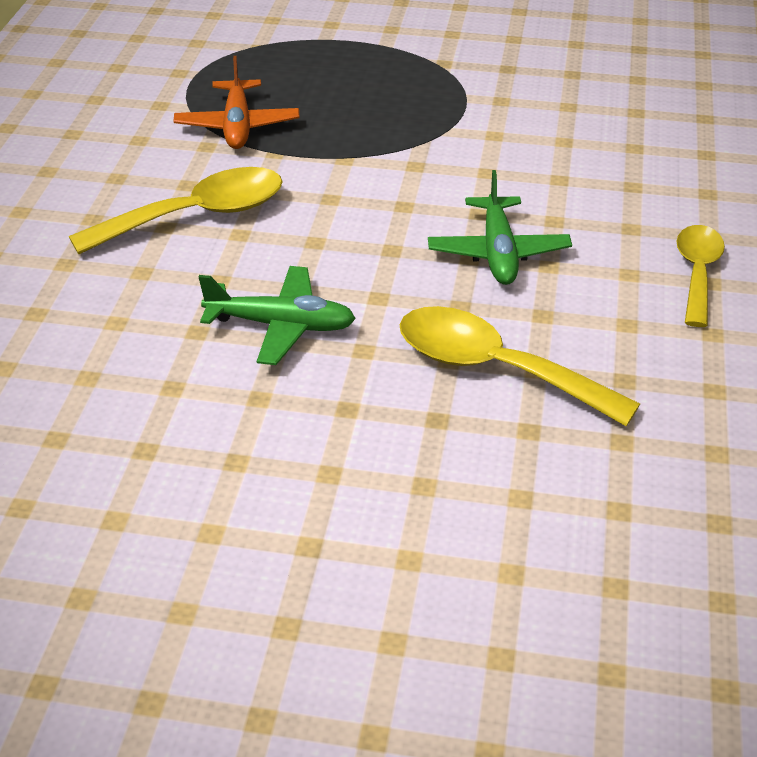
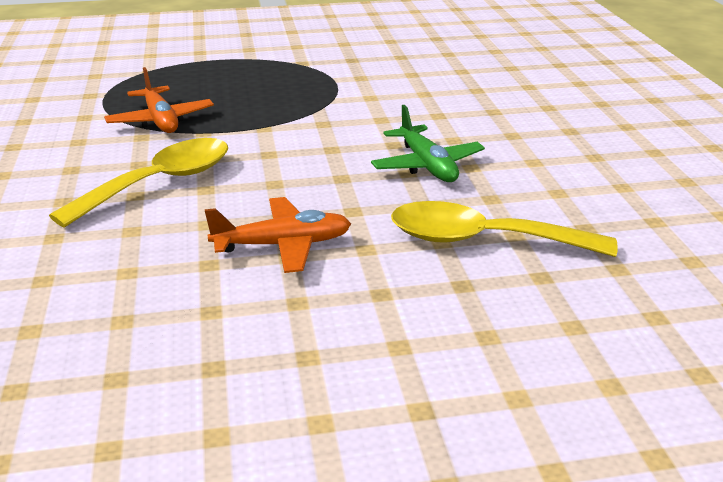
camera: 20 degrees left, 10 degrees down
green plane [199,266,356,365] -> orange plane [205,197,351,273]
yellow spoon [676,225,725,327] -> none

